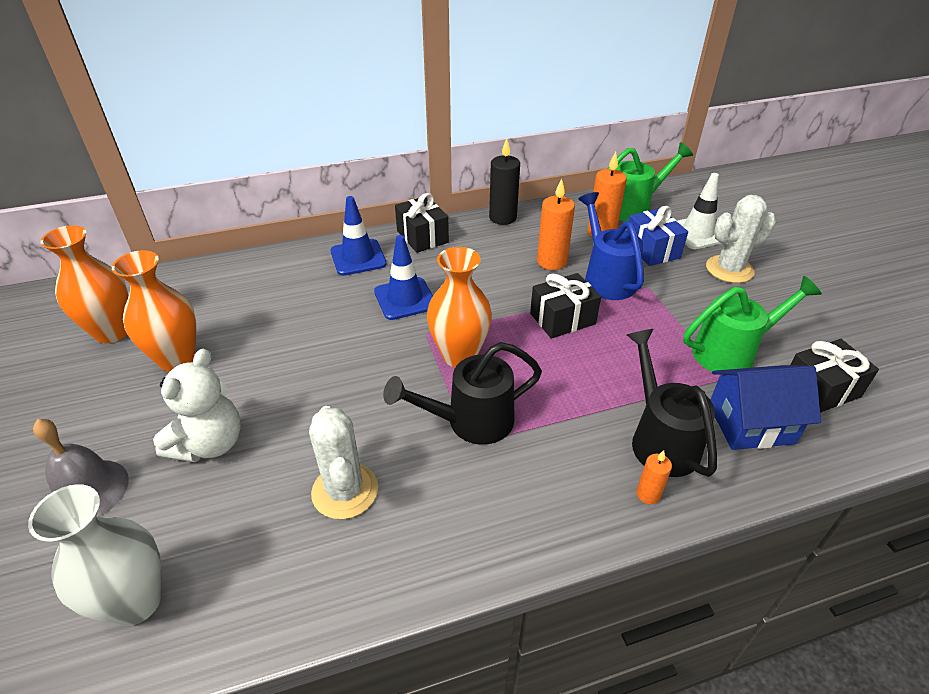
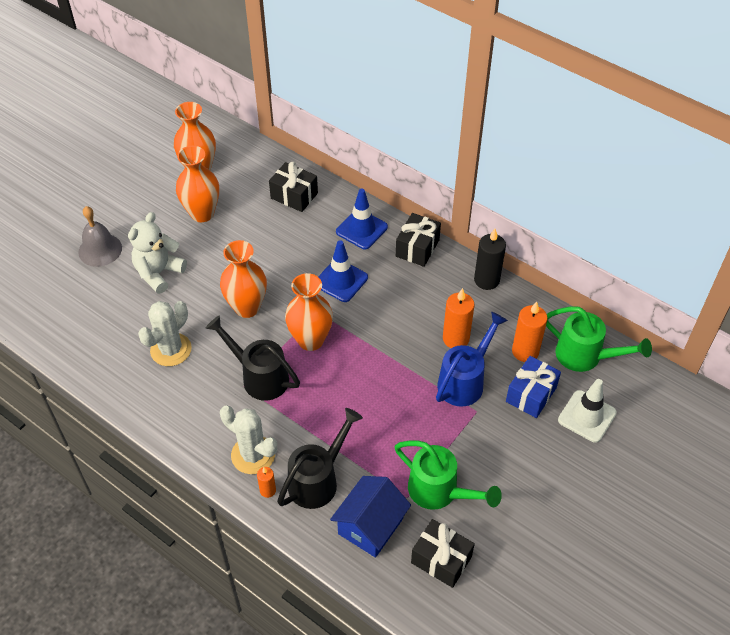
camera: 55 degrees right, 10 degrees up
white vase [28,484,161,626] -> none
white teddy bear [153,349,241,462] -> white teddy bear turned 135 degrees clockwise [128,212,187,294]
black gift [530,273,601,339] -> black gift moved to [269,162,318,212]
white cactus [706,195,776,283] -> white cactus moved to [220,406,277,474]
blue house [710,365,821,450] -> blue house turned 75 degrees clockwise [330,476,411,558]
none -> orange vase [220,240,267,318]

